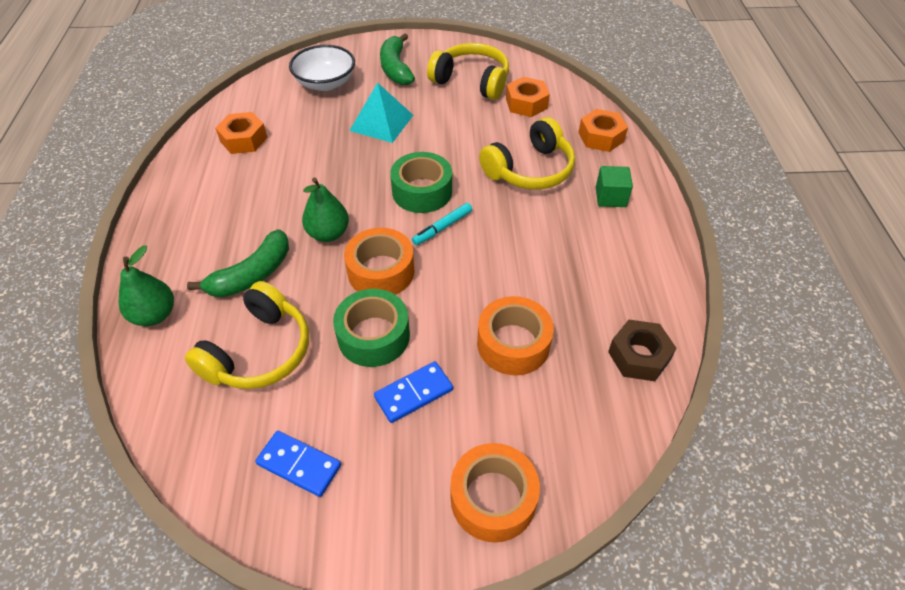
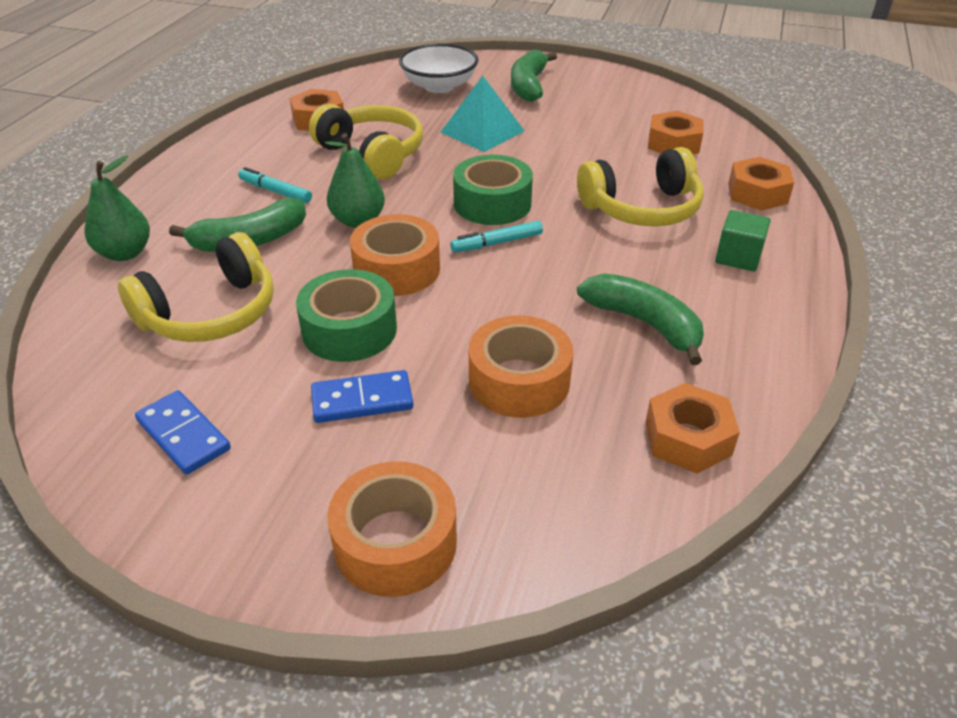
camera: 20 degrees right, 10 degrees down
yellow headphones [427,43,509,100] -> yellow headphones moved to [309,104,423,179]
brown nut [608,320,677,381] -> orange nut [645,383,740,474]
none -> turquoise marker [238,167,312,203]
none -> green banana [577,273,704,365]

